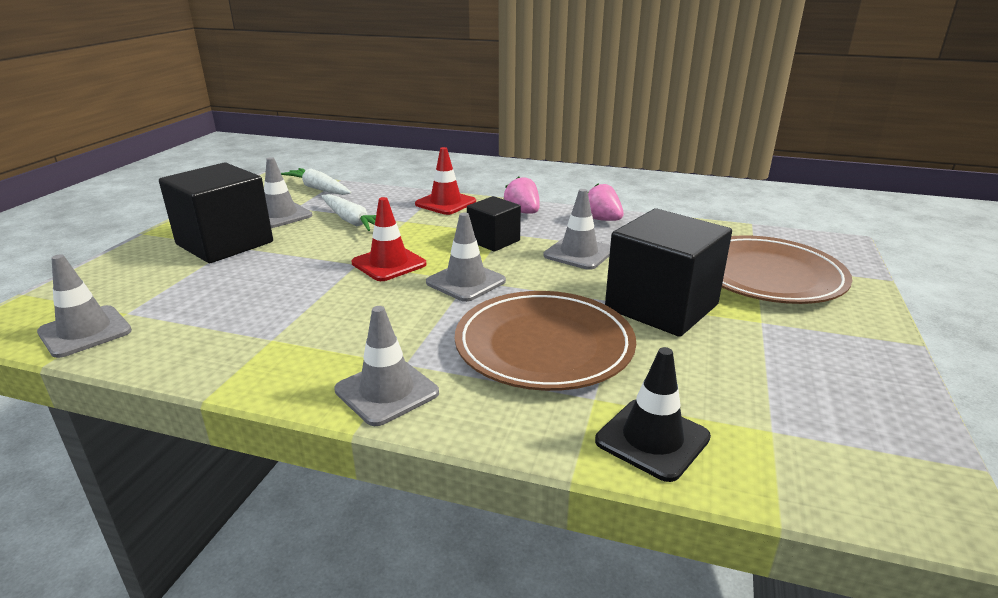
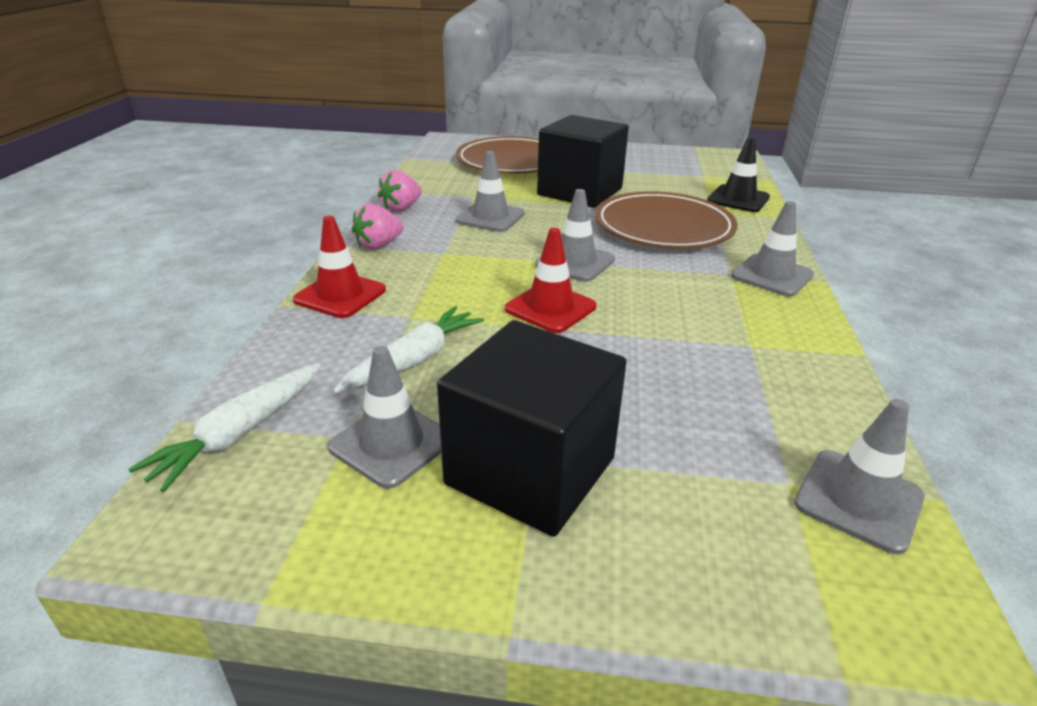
camera: 100 degrees left, 5 degrees up
black cube [467,196,521,252] -> none

